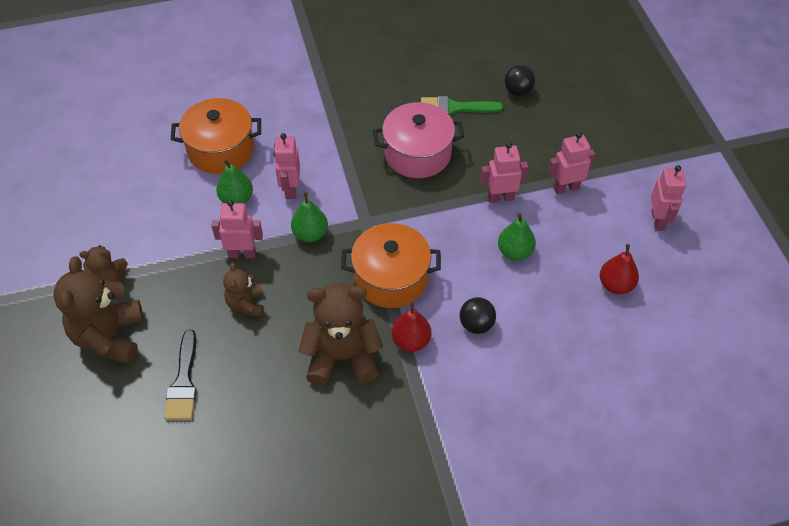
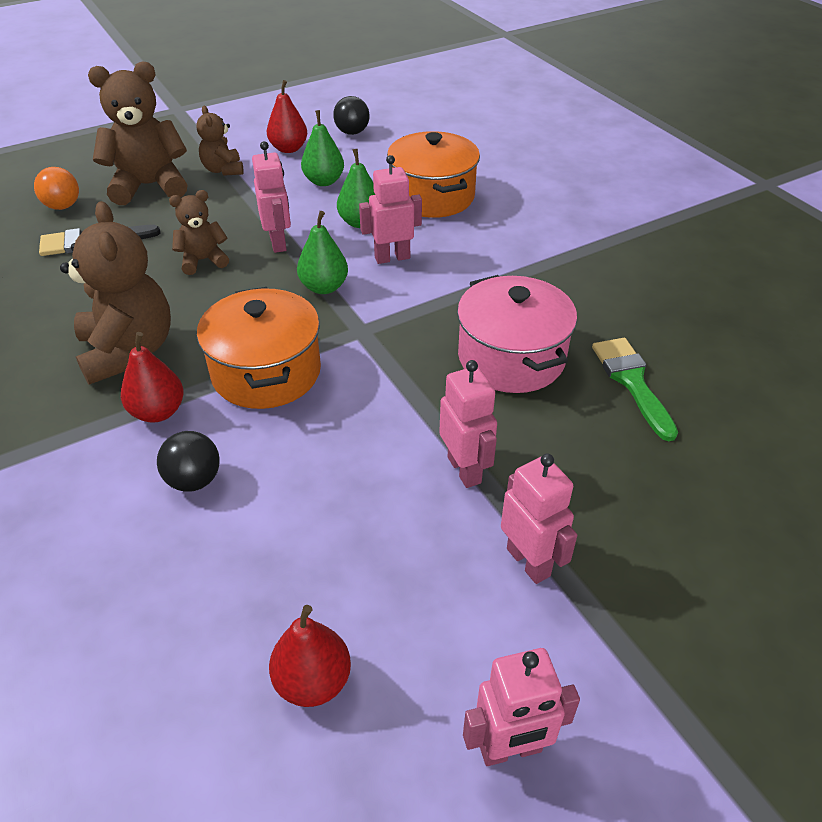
camera: 75 degrees right, 10 degrees down
green pear [498,212,536,261] -> green pear moved to [301,110,344,186]
black ball [504,65,535,96] -> black ball moved to [333,96,370,135]
none -> orange ball [34,167,79,210]
none -> red pear [267,80,307,153]

